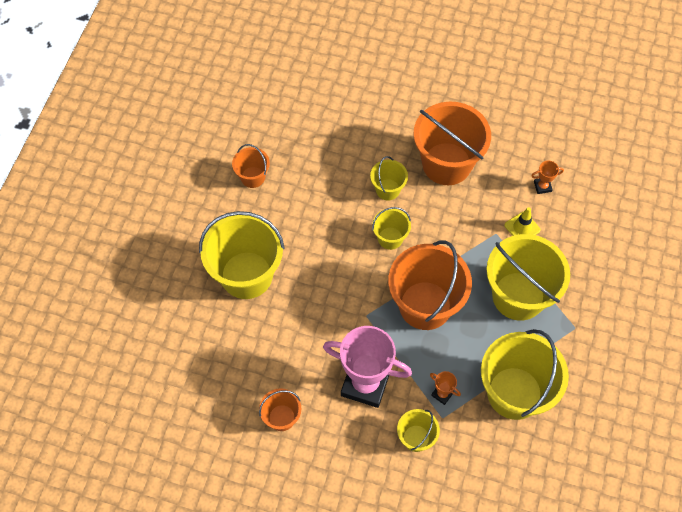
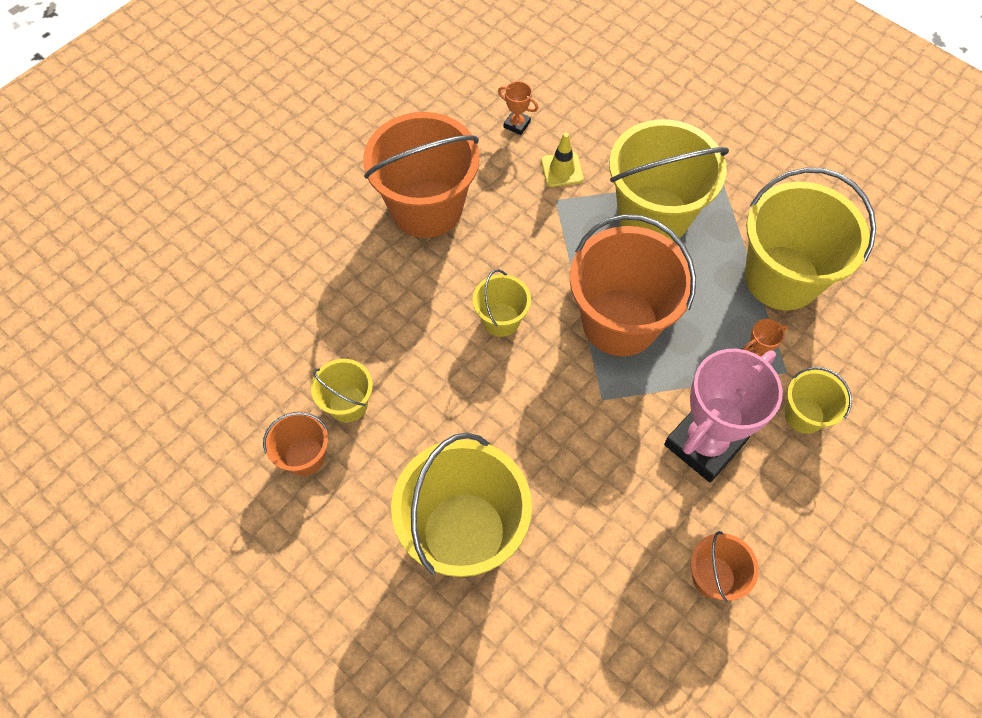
camera: 65 degrees left, 0 degrees up
yellow bucket [370,156,408,200] -> yellow bucket moved to [311,359,373,422]
orange trophy [531,160,564,194] -> orange trophy turned 75 degrees counterclockwise [498,81,538,135]

